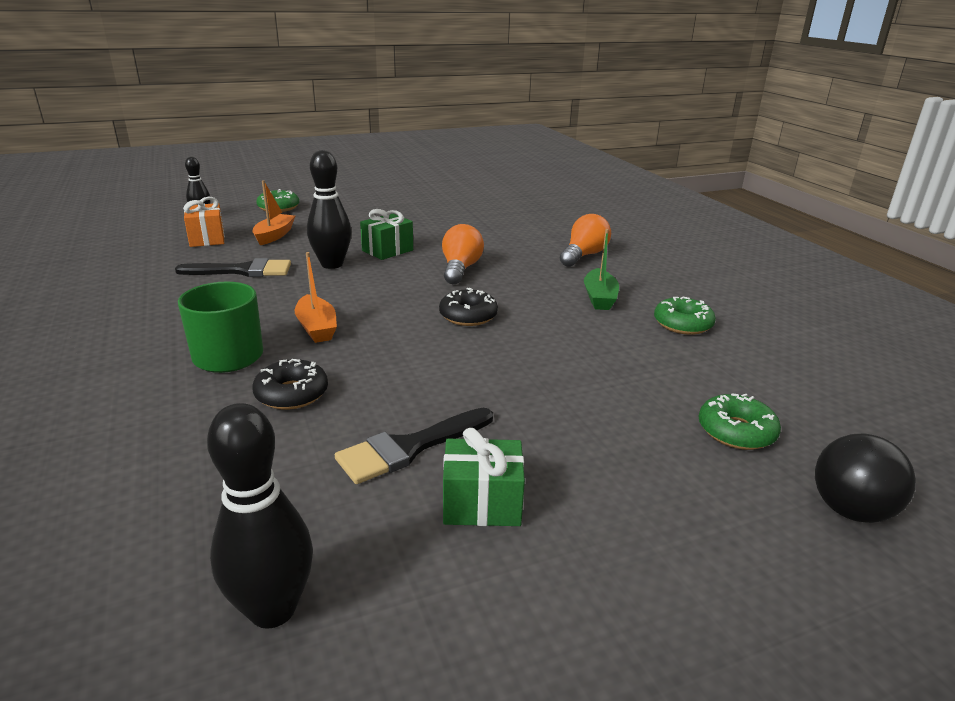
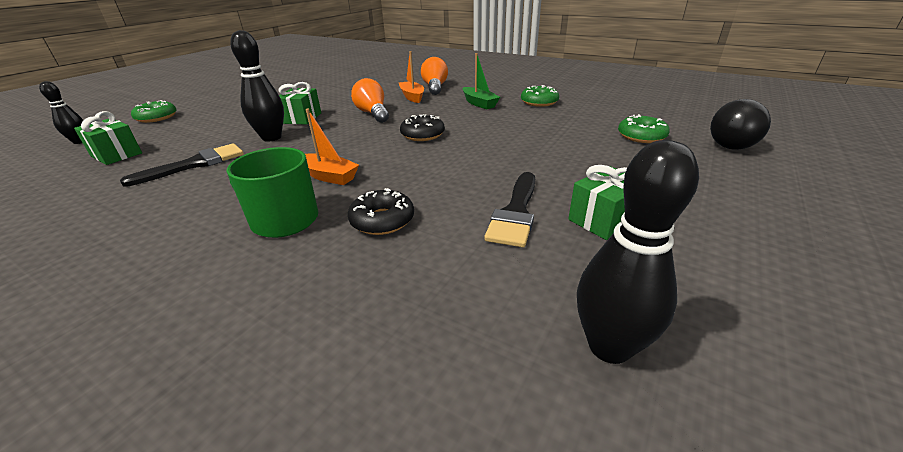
camera: 35 degrees left, 5 degrees up
orange gift [183,197,225,247] -> green gift [74,111,142,165]
orange boat [252,180,295,245] -> orange boat moved to [399,51,424,103]

